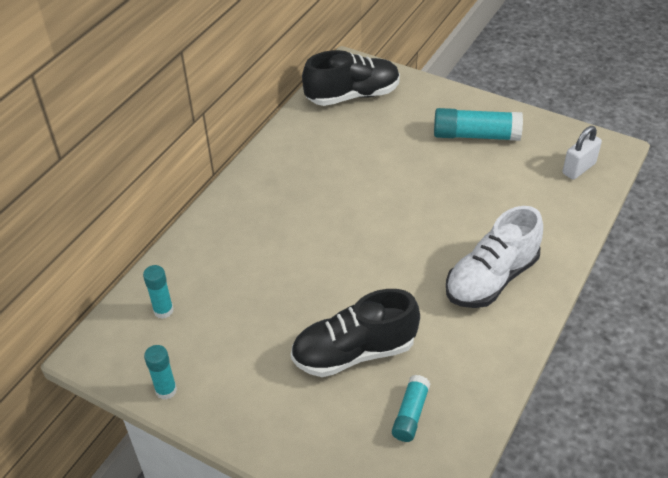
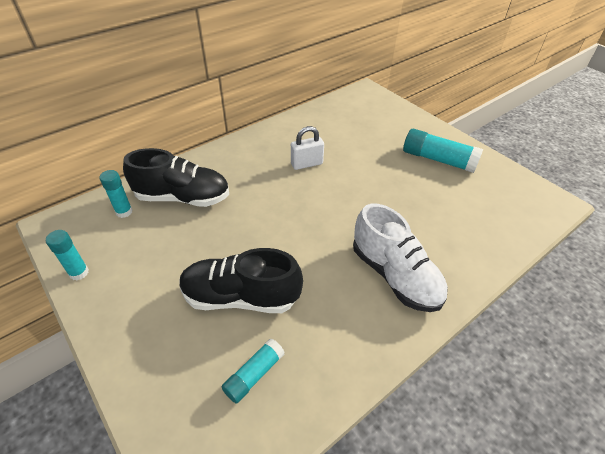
camera: 20 degrees right, 0 degrees up
black shoe [302,50,400,106] -> black shoe moved to [123,148,229,207]
white shoe [446,206,543,308] -> white shoe turned 105 degrees counterclockwise [353,204,448,312]
white padlock [562,126,602,180] -> white padlock moved to [291,126,324,170]

